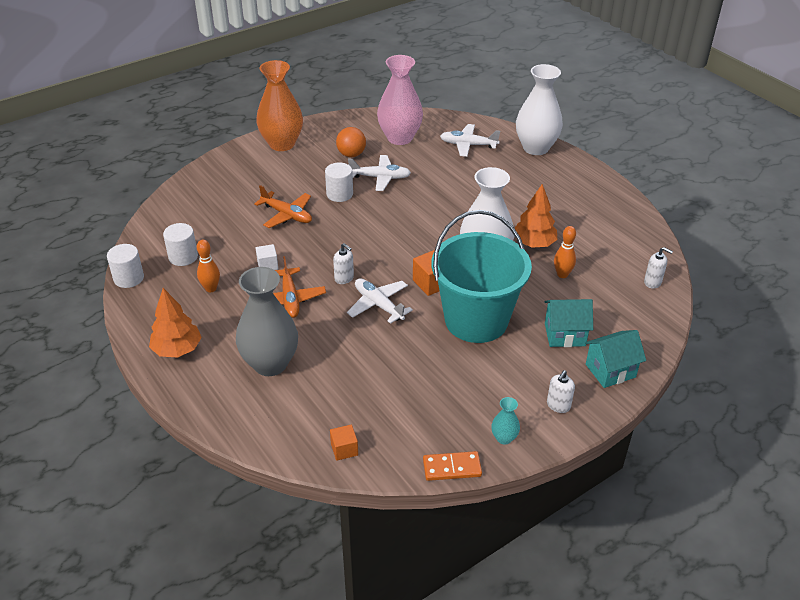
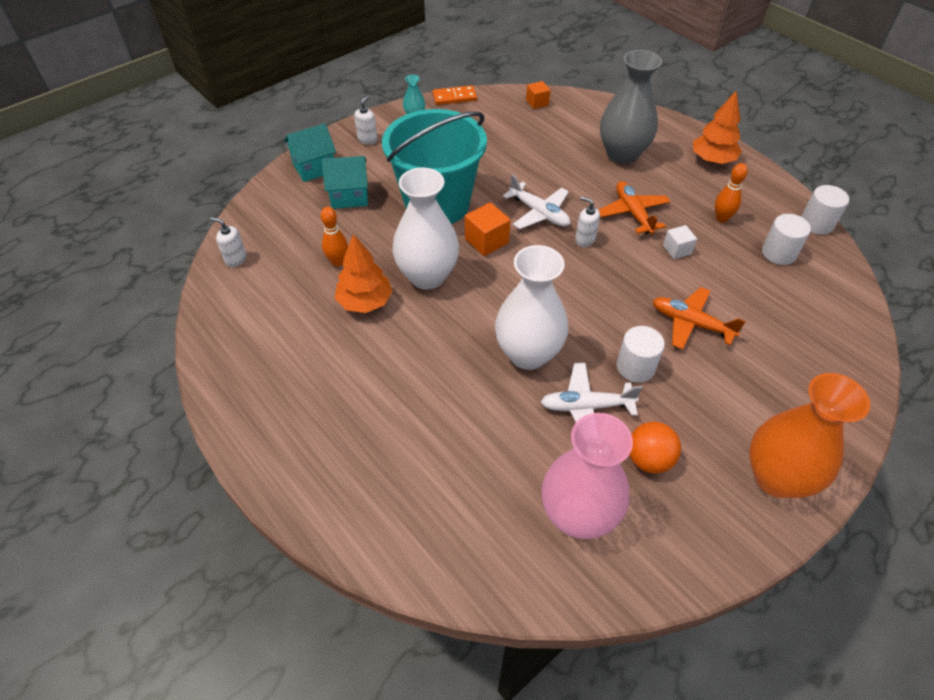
camera: 175 degrees right, 10 degrees up
white plane [440,124,500,157] -> none
white vase [516,64,563,155] -> white vase moved to [495,245,569,370]

